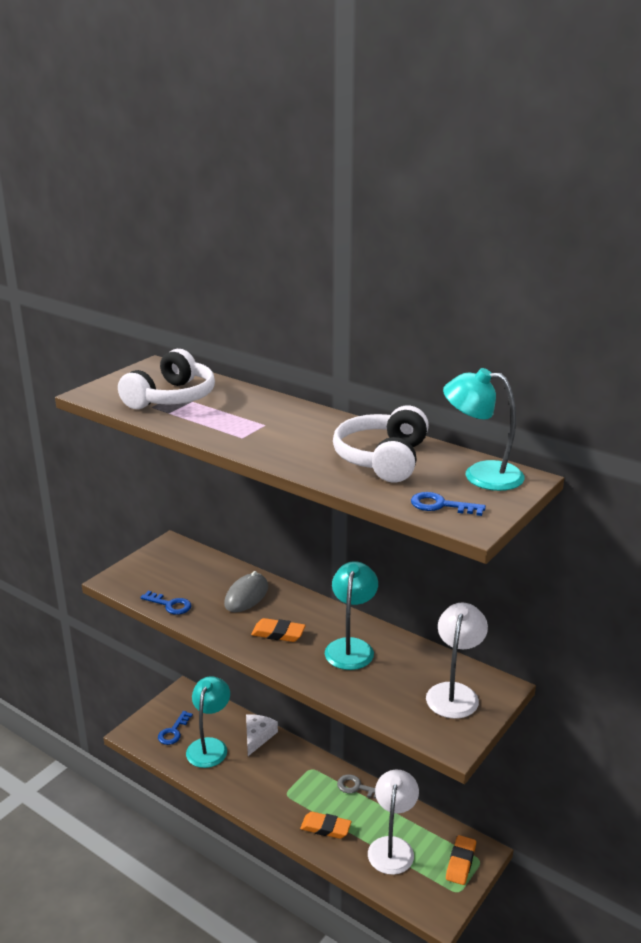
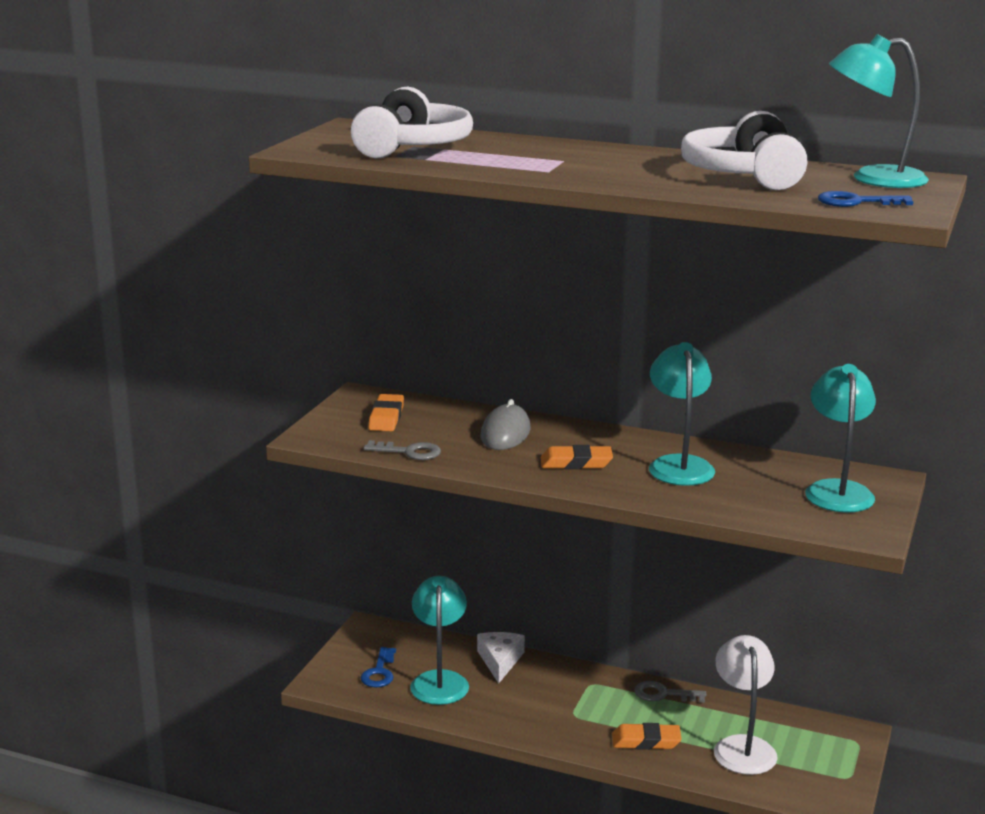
camera: 15 degrees left, 5 degrees down
blue key [140,591,191,615] -> grey key [363,440,441,460]
white lamp [426,603,488,719] -> turquoise lamp [805,364,876,513]
orange eraser [446,835,476,885] -> orange eraser moved to [368,394,404,431]

